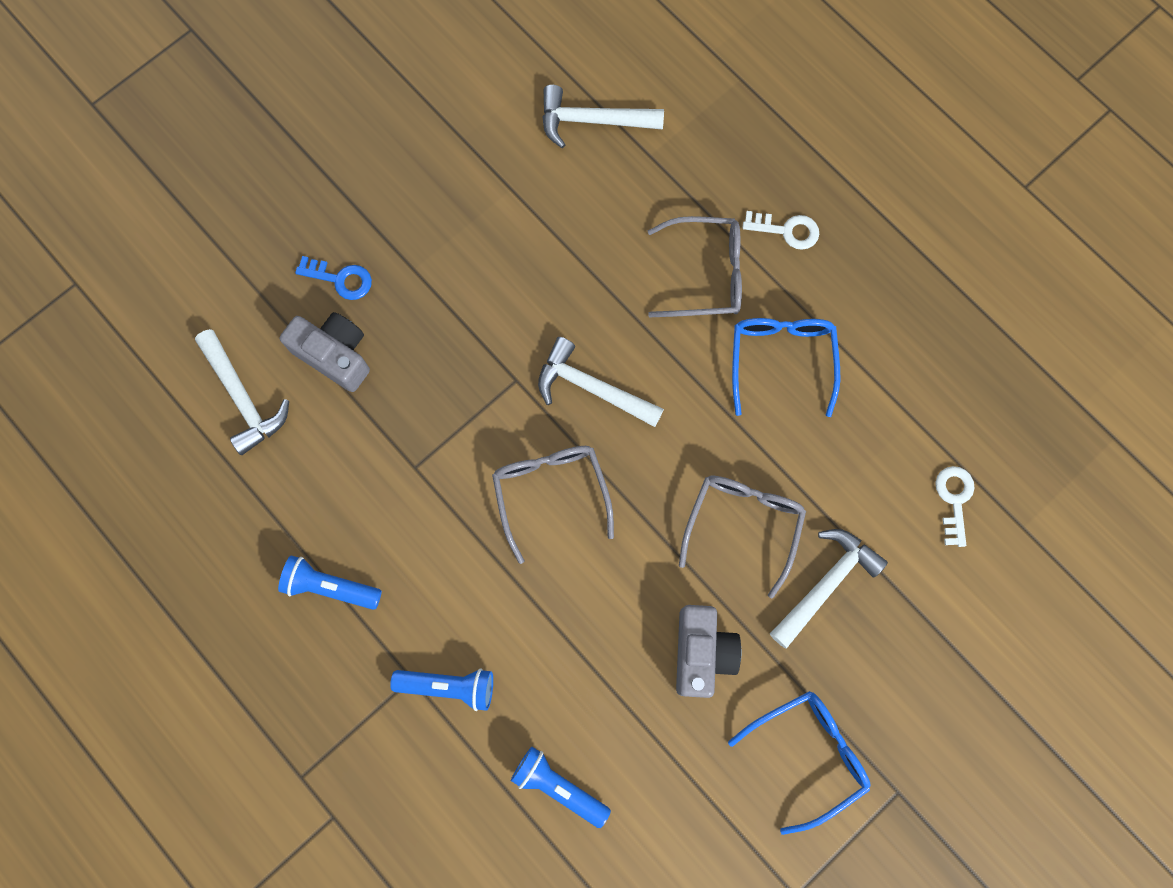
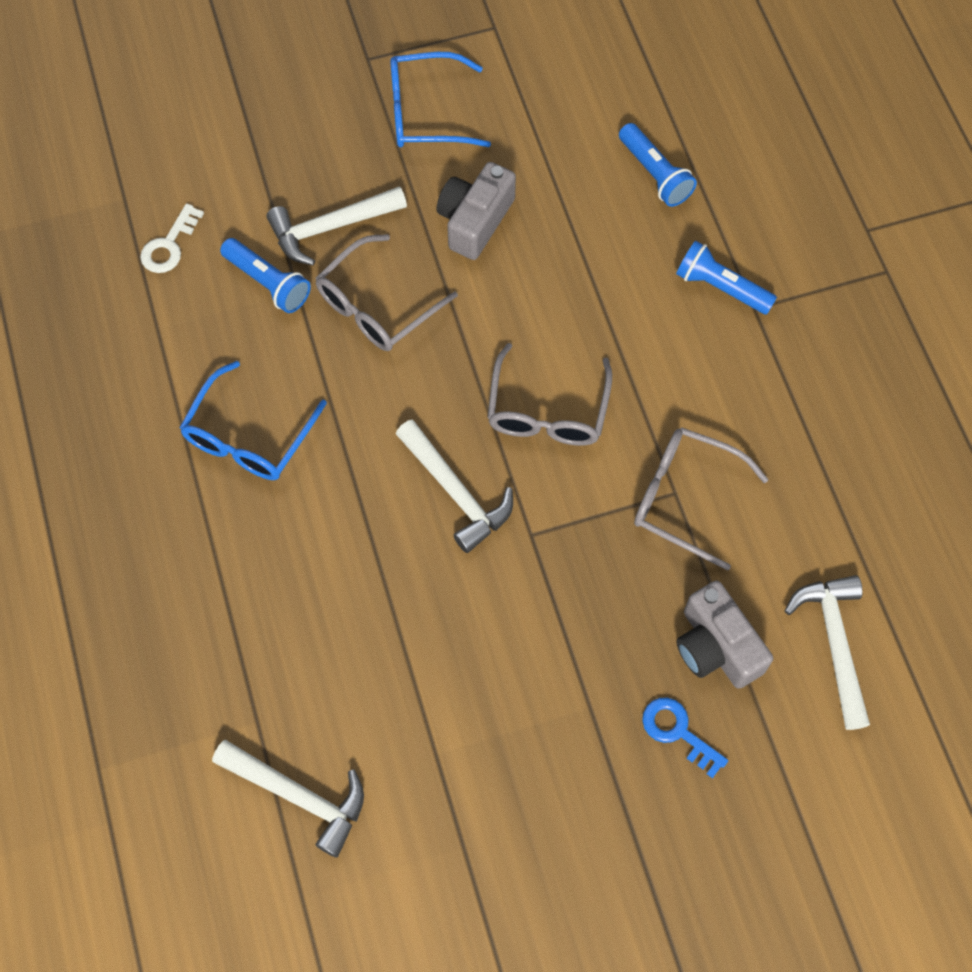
camera: 155 degrees left, 10 degrees down
blue flashlight [278,555,382,610] -> blue flashlight moved to [220,238,311,313]
grey glasses [648,216,742,317] -> grey glasses moved to [634,427,769,571]
white key [742,211,819,250] -> none

